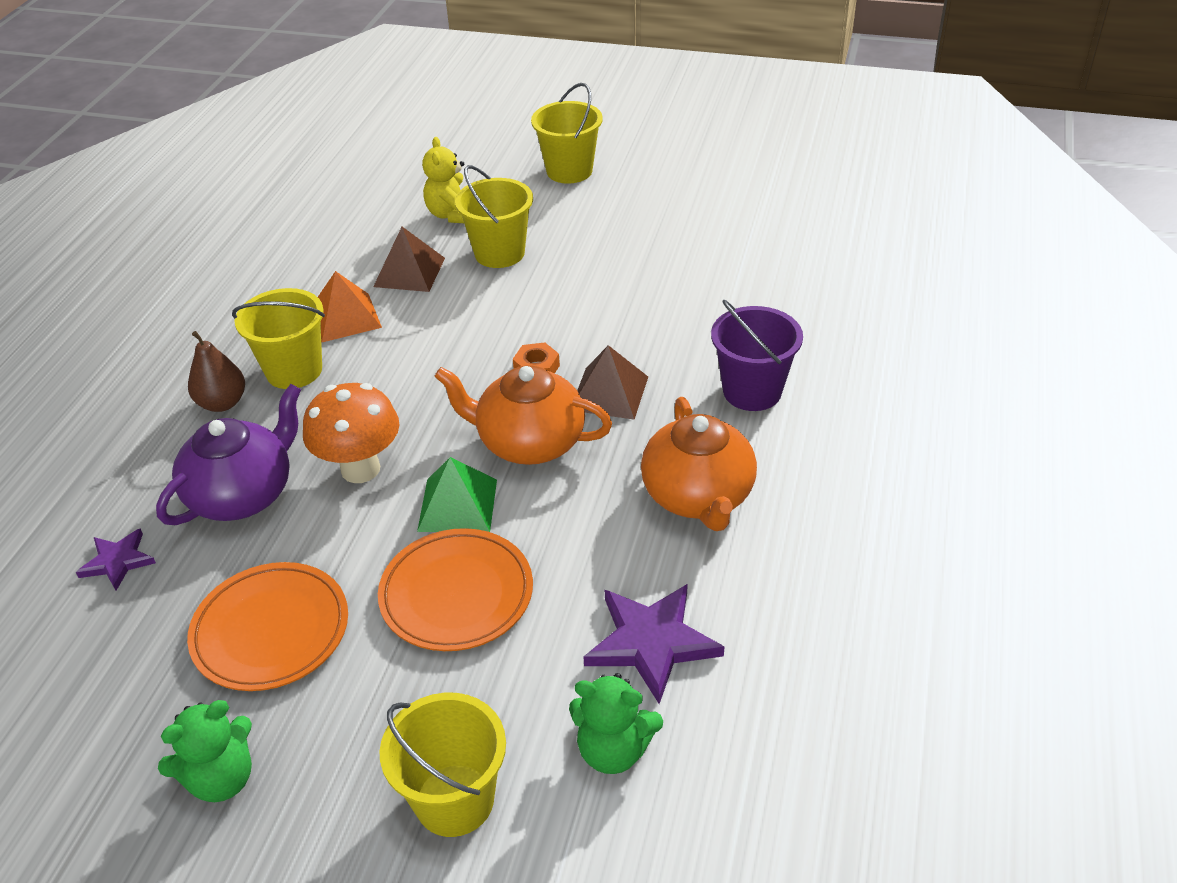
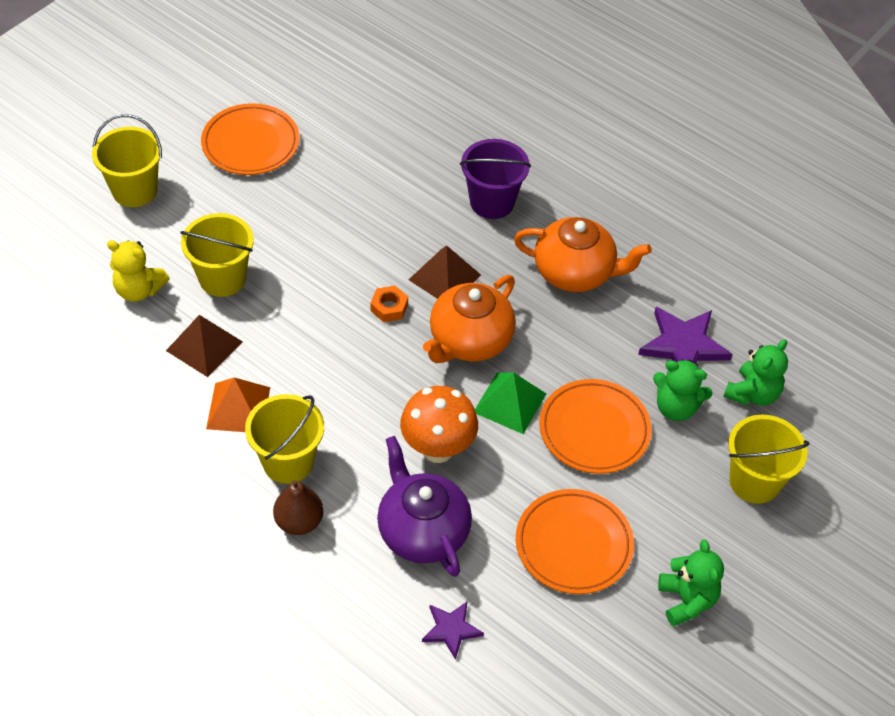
camera: 70 degrees left, 10 degrees up
none -> orange plate [201,103,300,175]
none -> green teddy bear [653,359,713,421]

